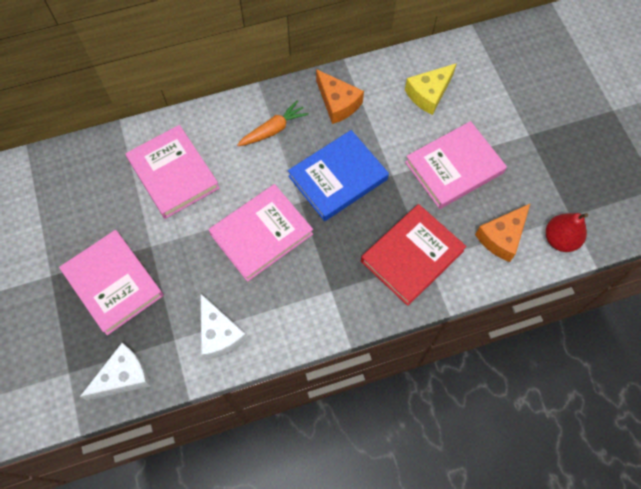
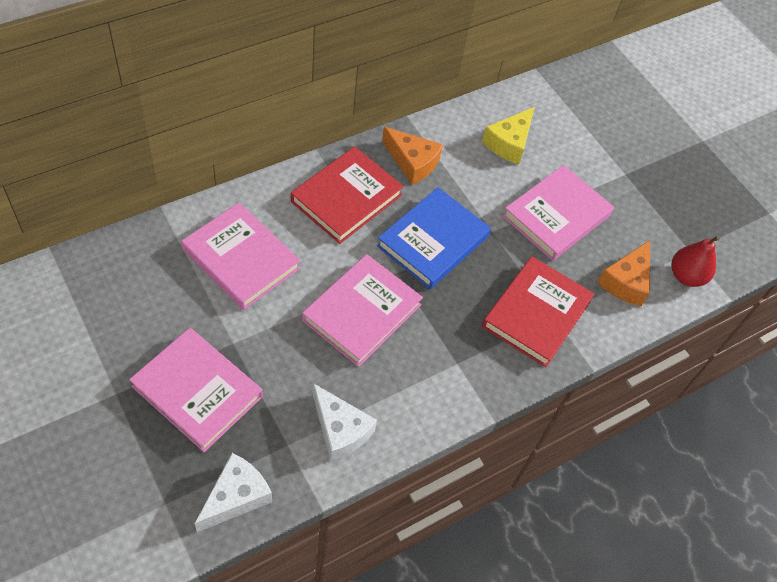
camera: 20 degrees left, 10 degrees down
orange carrot [237,100,309,146] -> red book [291,146,404,244]

